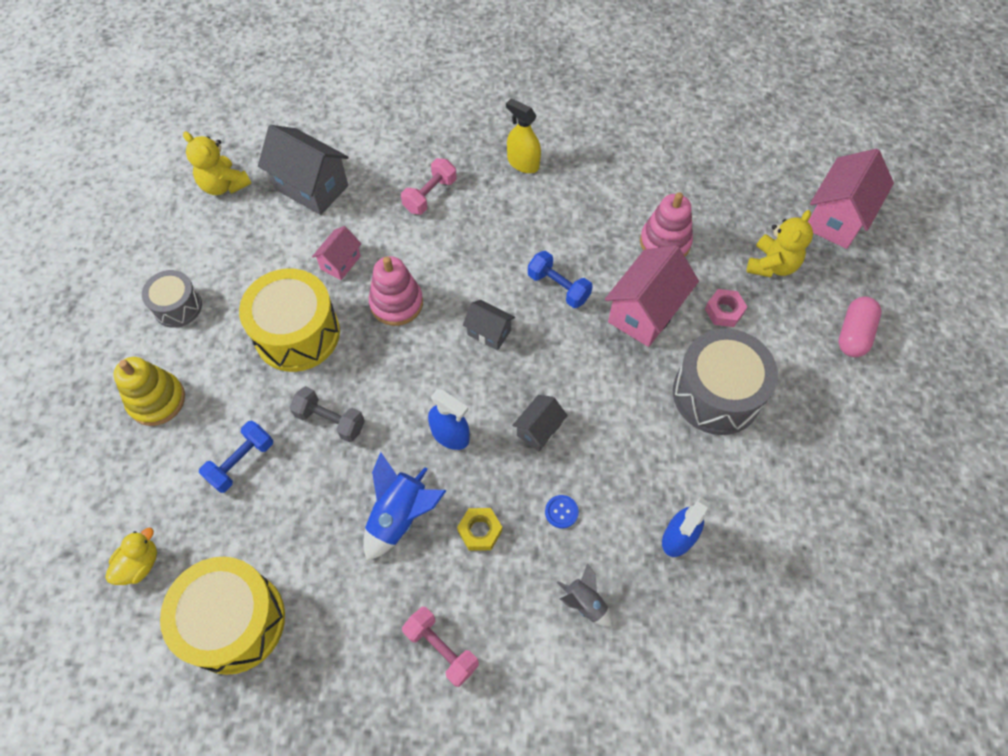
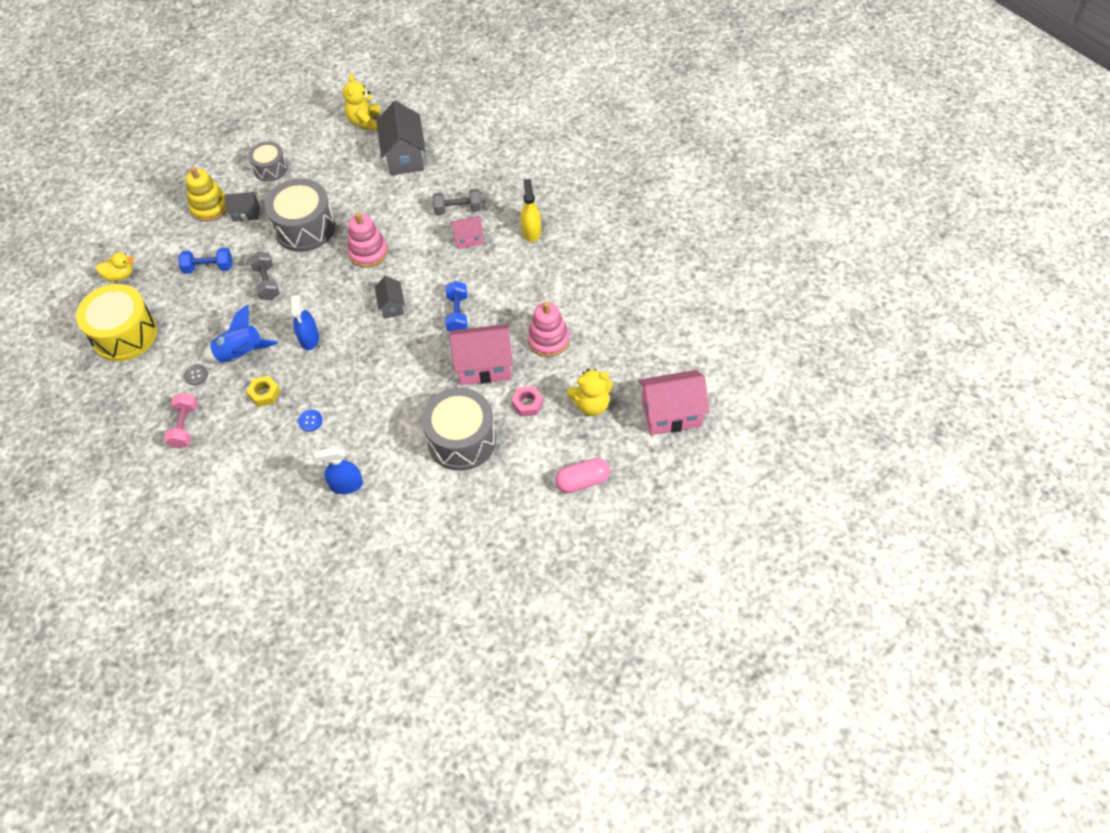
camera: 50 degrees right, 5 degrees down
yellow drum [239,268,340,372] -> grey drum [265,179,335,252]
pink house [312,226,362,280] -> pink house moved to [451,216,484,249]
pink dumbbell [401,158,457,215] -> grey dumbbell [433,189,482,215]
grey house [512,395,568,452] -> grey house moved to [224,192,259,222]
grey rocket [556,563,612,626] -> none
none -> grey button [184,364,208,385]

